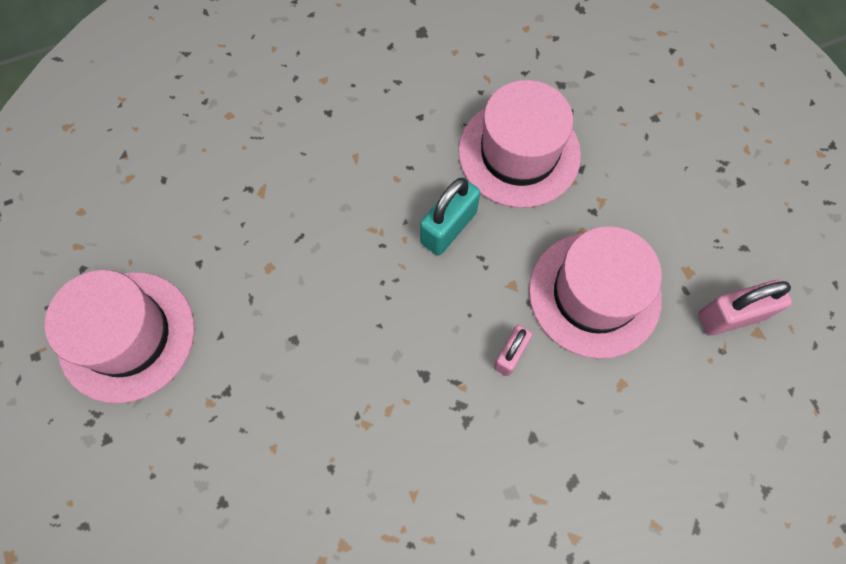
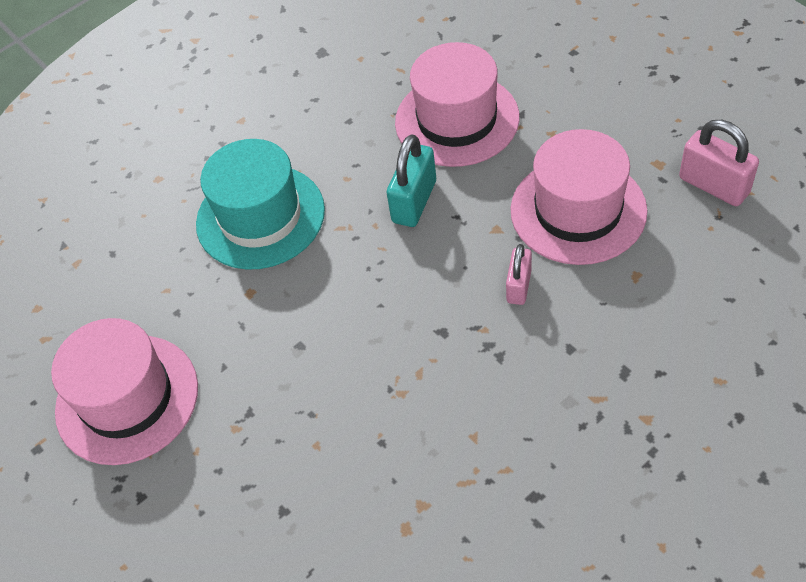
camera: 10 degrees left, 15 degrees down
pink padlock [698,280,792,335] -> pink padlock turned 75 degrees clockwise [679,120,759,206]
none -> turquoise hat [196,139,325,270]

